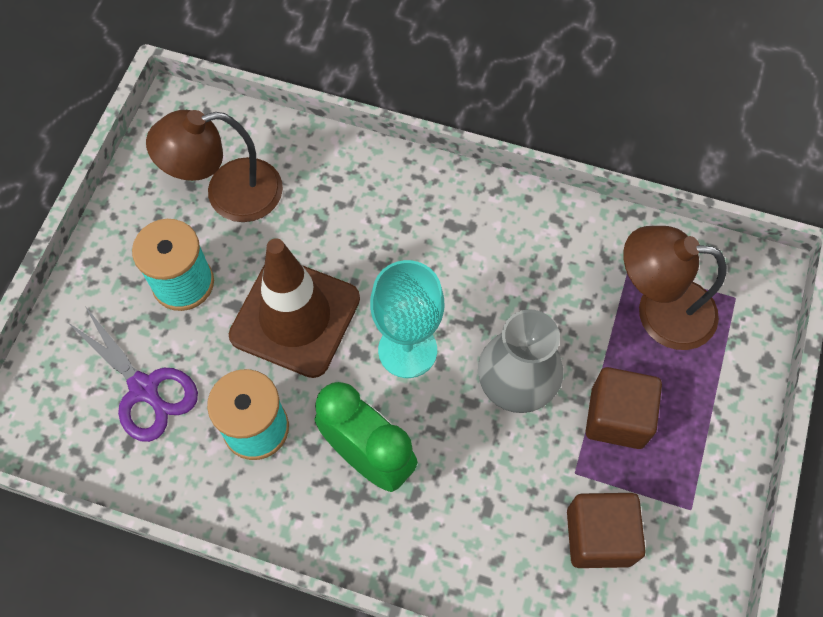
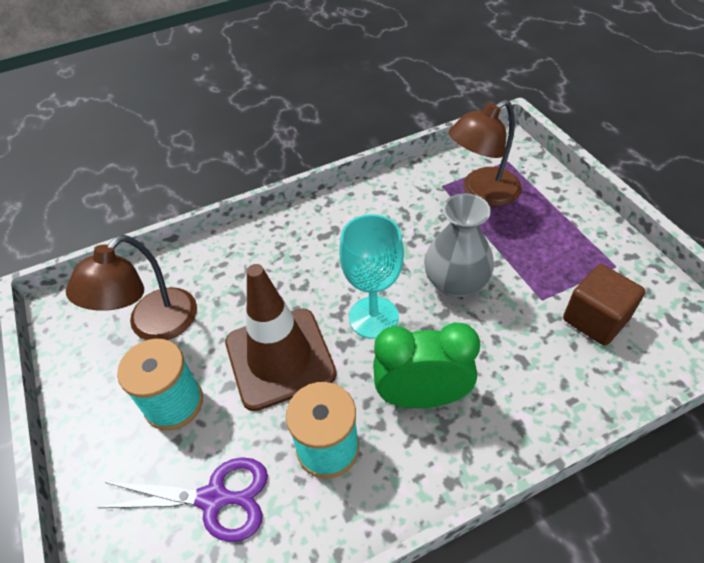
camera: 40 degrees left, 15 degrees down
brown cube [586,367,662,449] -> none

